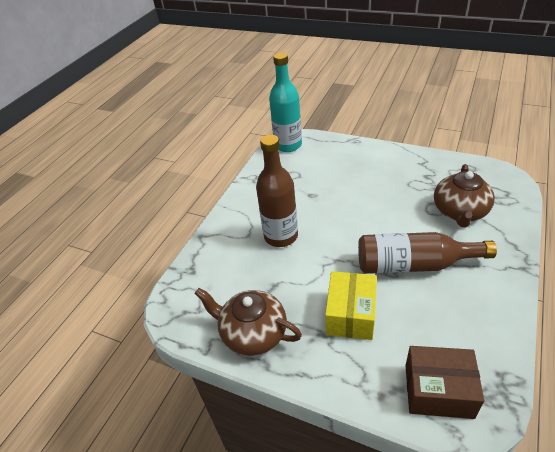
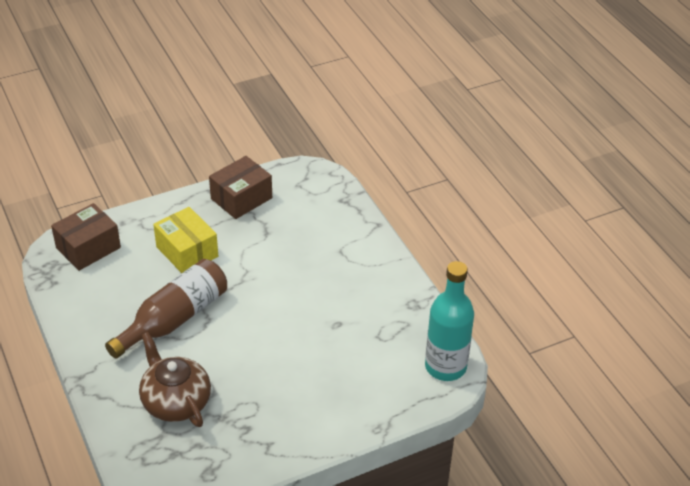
camera: 125 degrees right, 0 degrees up
brown teapot [195,288,302,356] -> brown box [209,156,272,219]
brown bottle [256,135,298,247] -> none

